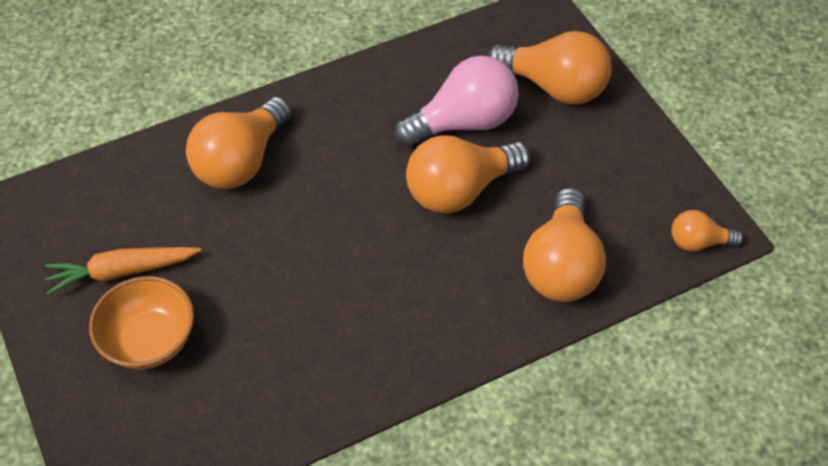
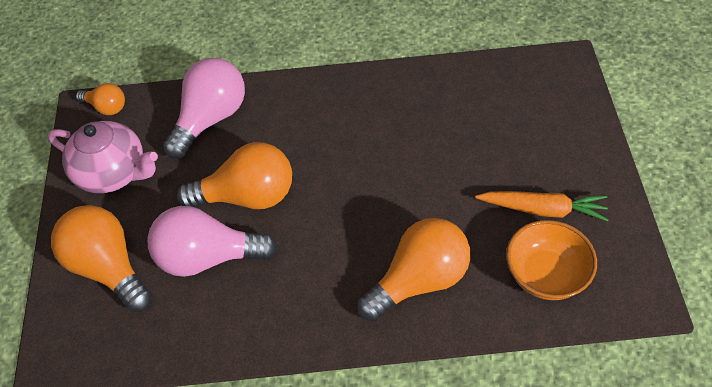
camera: 155 degrees left, 0 degrees up
orange bowl [89,276,194,369] -> orange bowl moved to [506,220,597,300]
orange light bulb [523,188,606,302] -> pink light bulb [163,58,245,159]
none -> pink teapot [48,121,158,193]

